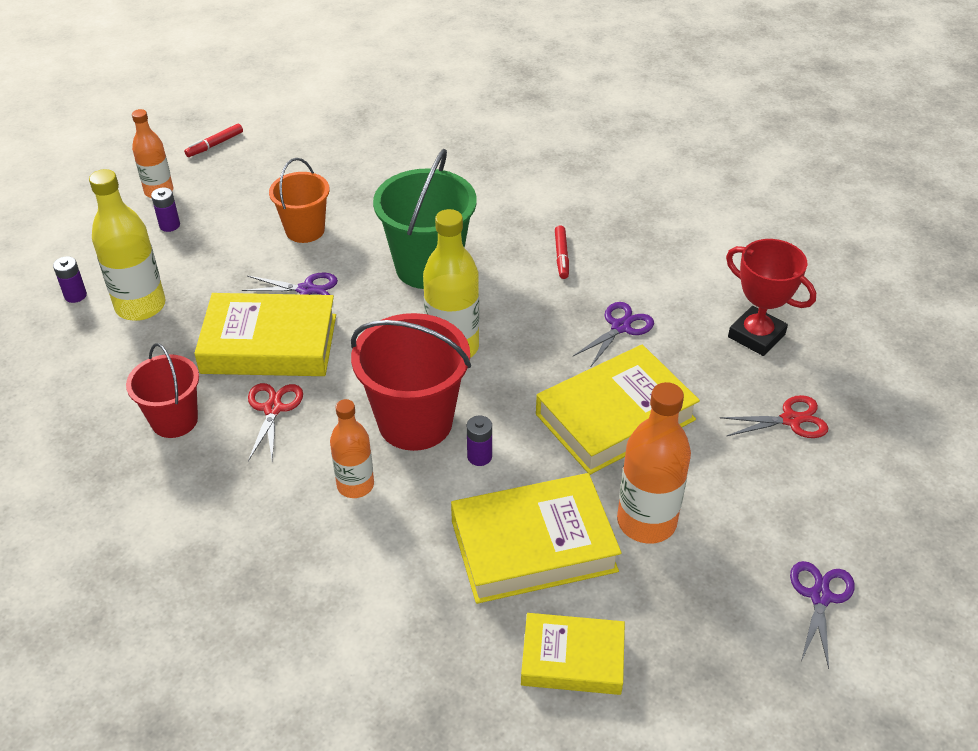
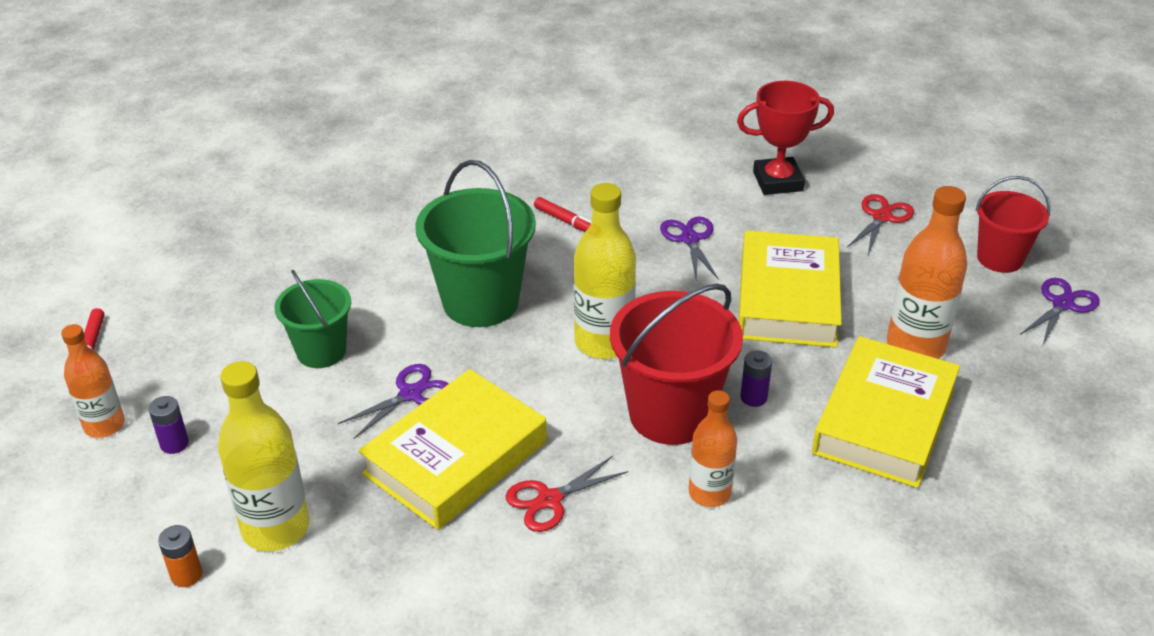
camera: 50 degrees left, 5 degrees down
purple battery [53,256,87,303] -> orange battery [158,525,202,587]
red bucket [126,343,199,438] -> red bucket moved to [976,176,1050,273]
red scissors [248,383,303,461] -> red scissors turned 75 degrees counterclockwise [505,456,628,532]
orange bucket [269,158,330,243] -> green bucket [274,270,351,368]
yellow book [521,613,625,695] -> none
purple scissors [790,561,855,669] -> purple scissors turned 75 degrees clockwise [1020,278,1100,345]

